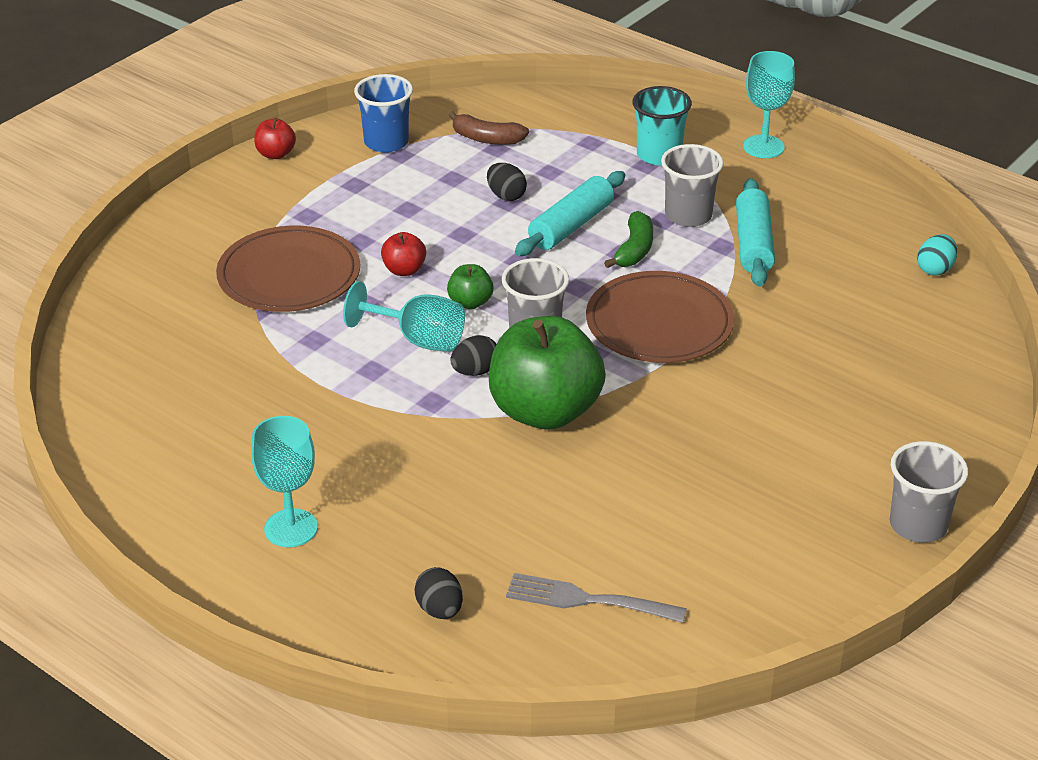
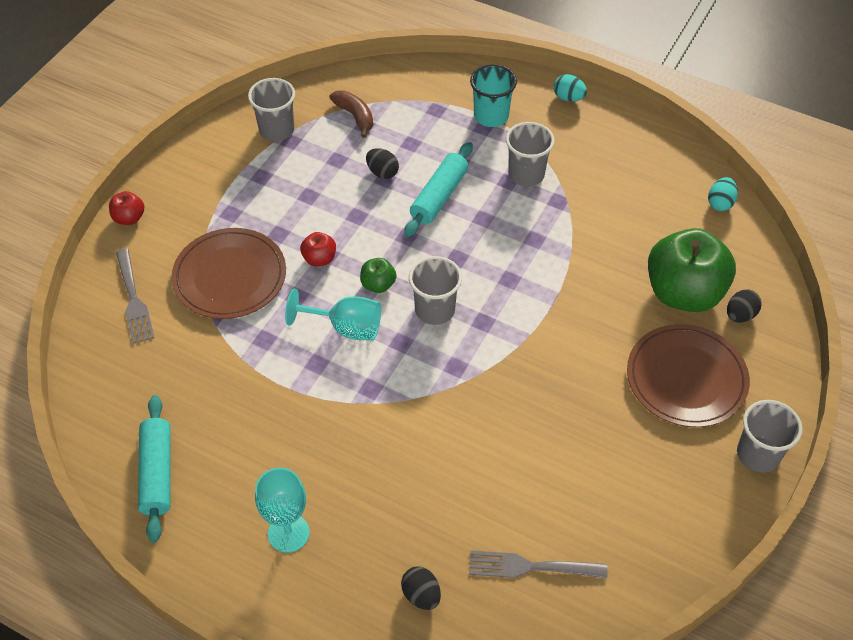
camera: 10 degrees left, 15 degrees up
red apple [254,118,296,159] -> red apple moved to [109,191,144,225]
blue cup [354,74,413,153] -> grey cup [248,78,295,141]
brown banana [449,111,529,145] -> brown banana turned 135 degrees counterclockwise [329,90,373,138]
black egg [450,335,496,376] -> black egg moved to [727,290,762,322]
green apple [489,316,606,430] -> green apple moved to [648,228,736,312]
brown plate [586,271,734,363] -> brown plate moved to [627,324,750,427]
green banana [604,211,653,268] -> none
turquoise rolling pin [736,178,775,287] -> turquoise rolling pin moved to [138,395,170,543]
turquoise goblet [743,51,795,158] -> turquoise egg [554,74,587,102]
none -> grey fork [116,249,155,344]

